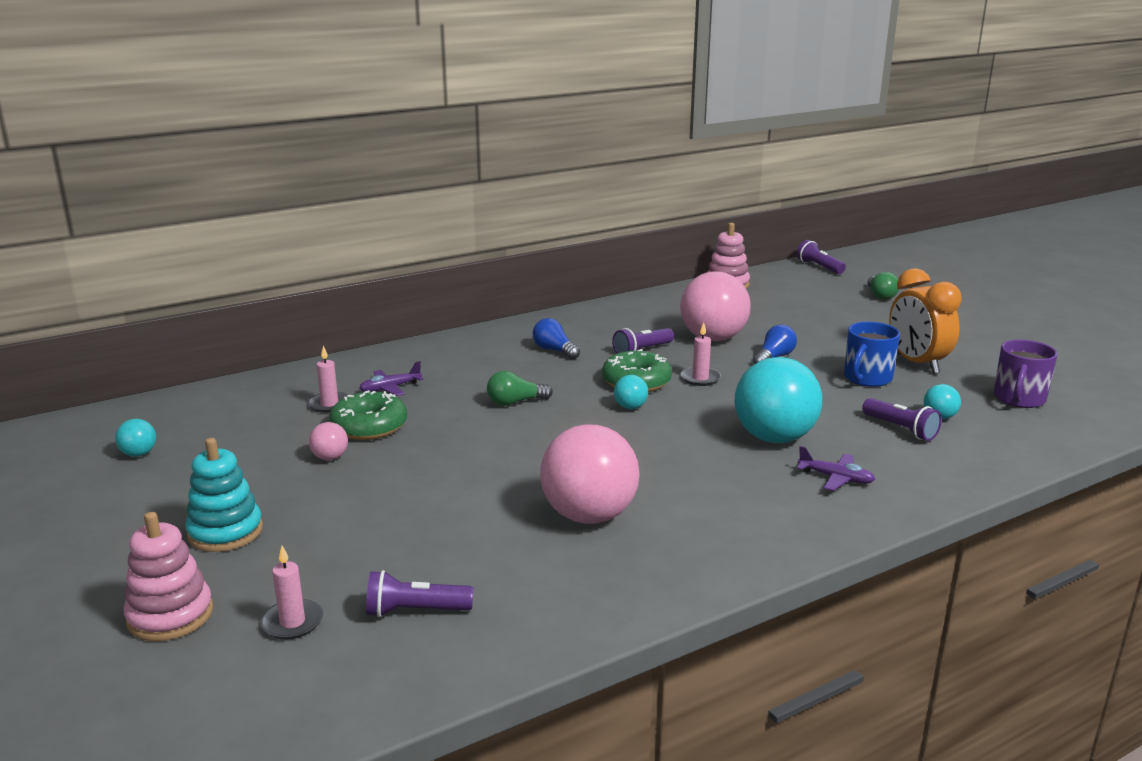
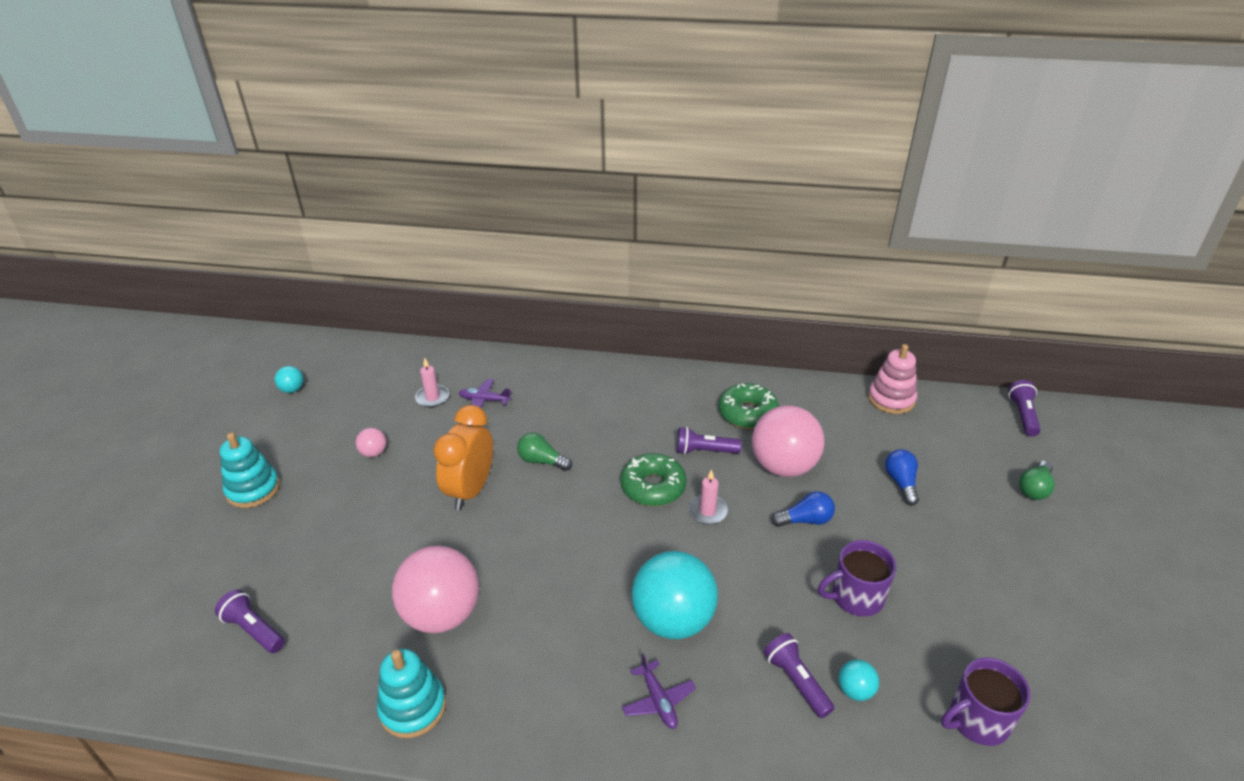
camera: 40 degrees right, 15 degrees up
pink stacking toy [123,512,213,641] -> none
pink candle [260,546,323,640] -> none
green donut [329,390,407,440] -> green donut moved to [719,383,779,429]
blue light bulb [533,318,580,359] -> blue light bulb moved to [885,449,919,505]
turquoise ball [614,375,648,409] -> none
blue mug [844,322,900,387] -> purple mug [818,540,896,616]
purple flashlight [862,398,942,441] -> purple flashlight turned 150 degrees clockwise [764,633,834,718]
orange clock [889,268,962,374] -> orange clock moved to [433,405,493,510]
none -> turquoise stacking toy [377,649,446,738]

